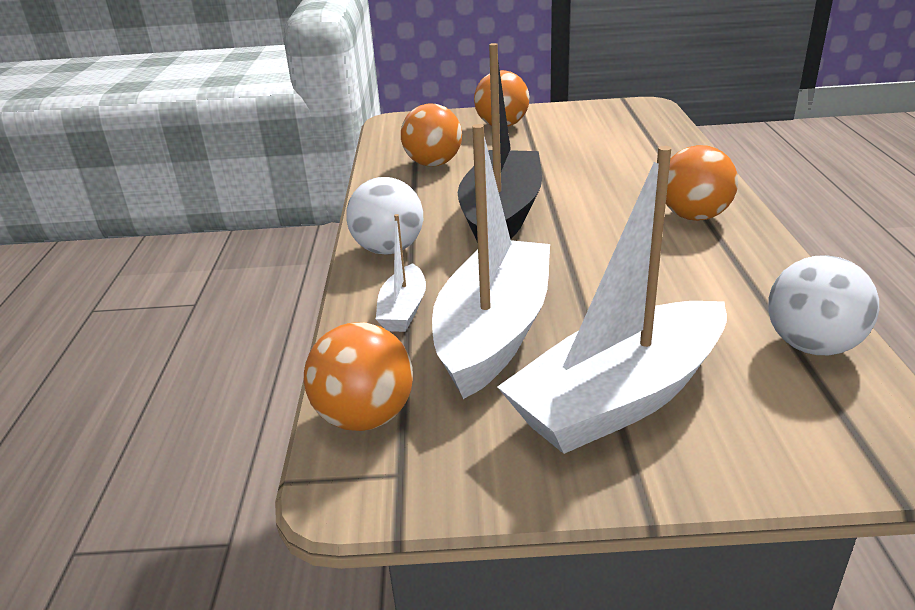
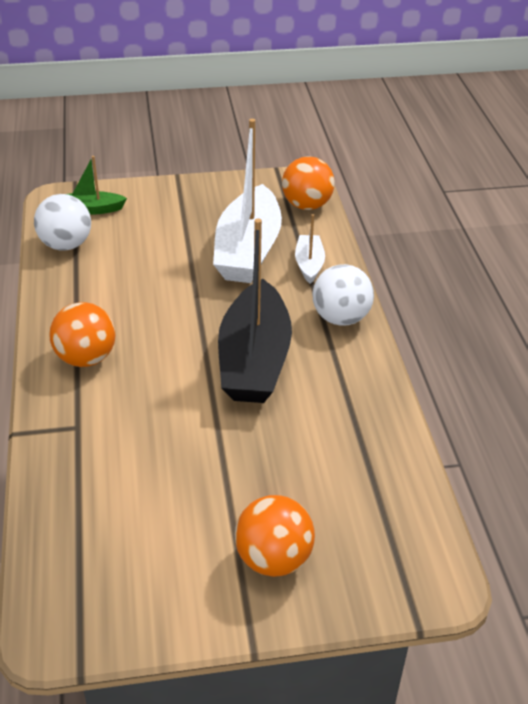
camera: 170 degrees right, 10 degrees up
orange ball [401,104,462,166] -> none
white boat [497,146,727,454] -> none
none -> green boat [68,156,127,214]

